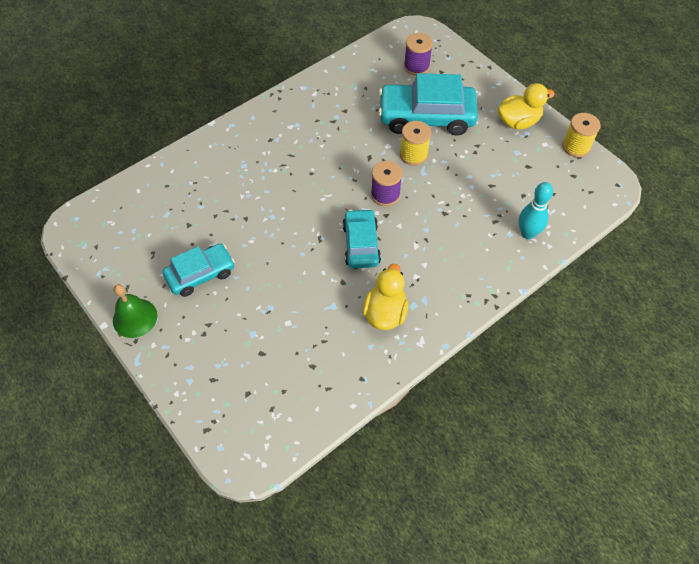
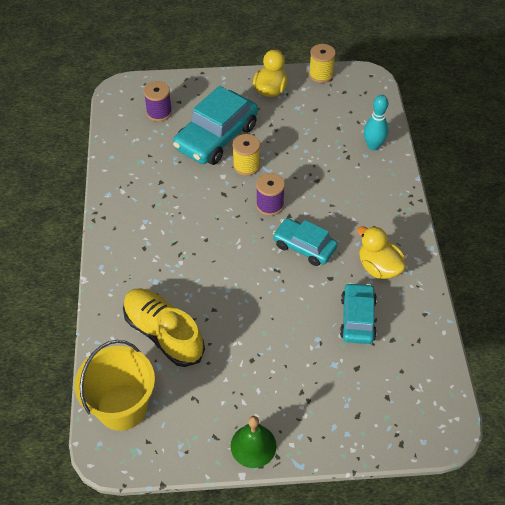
camera: 55 degrees left, 5 degrees down
turquoise car [163,243,235,297] -> turquoise car moved to [340,283,377,344]
none -> yellow bucket [75,340,155,431]
none -> yellow shoe [123,288,205,367]

